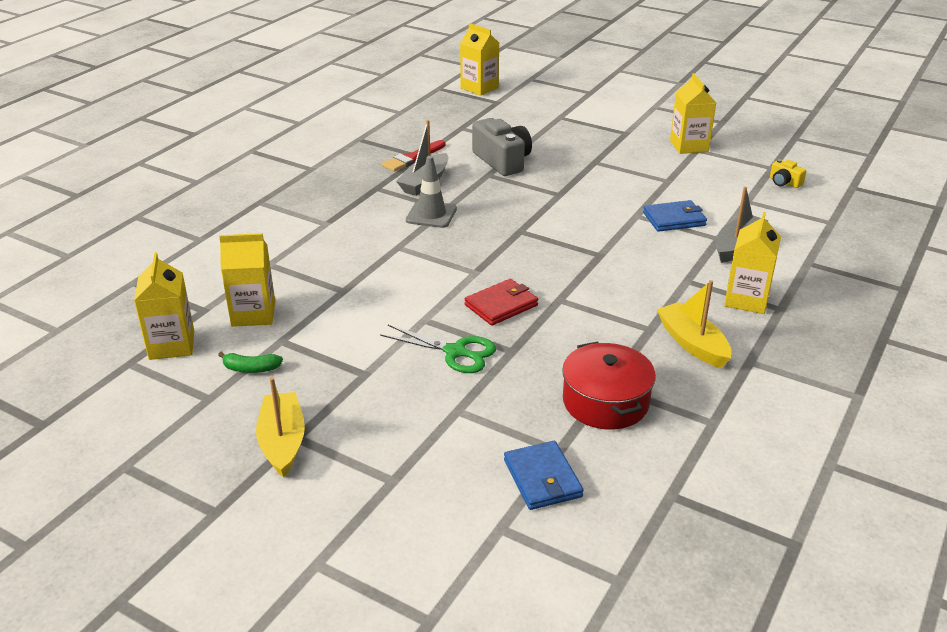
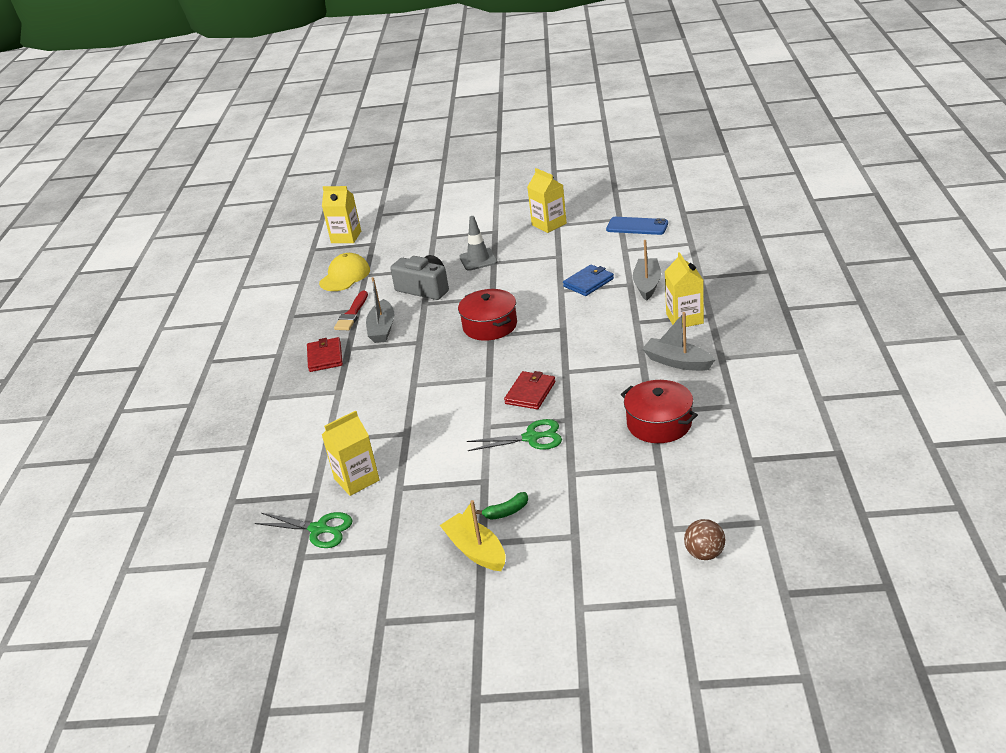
camera: 25 degrees left, 0 degrees up
yellow carton [134,252,194,360] -> green scissors [255,512,353,548]
green banana [218,352,283,373] -> green banana moved to [476,492,528,520]
grey traffic cone [406,156,457,228] -> grey traffic cone moved to [459,216,497,271]
blue wallet [504,441,584,510] -> none
yellow boat [657,280,731,368] -> grey boat [642,312,715,371]
yellow camera [770,159,806,188] -> blue phone [606,217,668,235]
none -> red wallet [307,337,343,372]
none -> yellow cap [319,253,370,291]
none -> red pot [458,289,517,341]
none -> brown ball [684,519,725,560]

